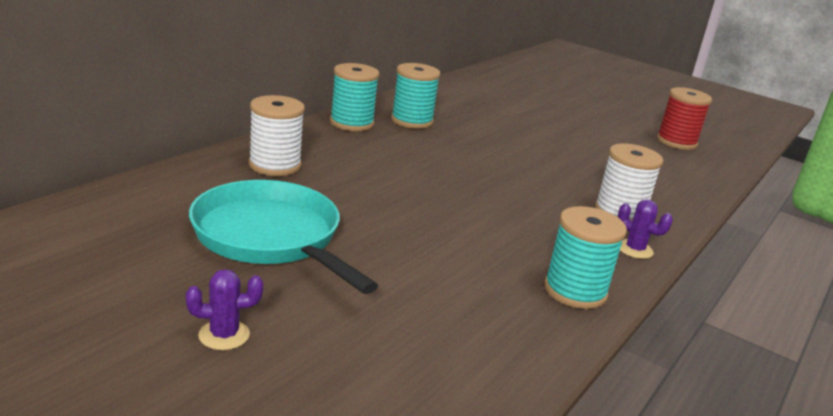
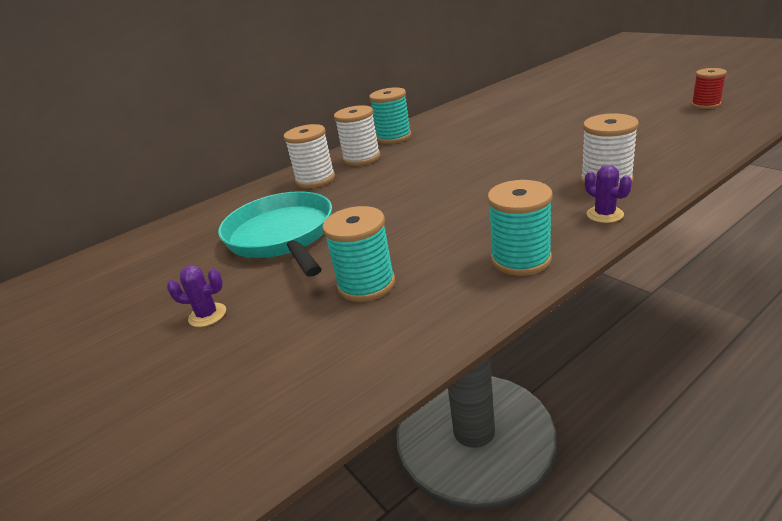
camera: 25 degrees right, 5 degrees up
turquoise spool [391,63,440,129] -> turquoise spool moved to [322,206,395,302]
red spool [657,87,712,150] -> red spool [691,68,727,109], size x0.66
none -> white spool [334,105,381,166]

